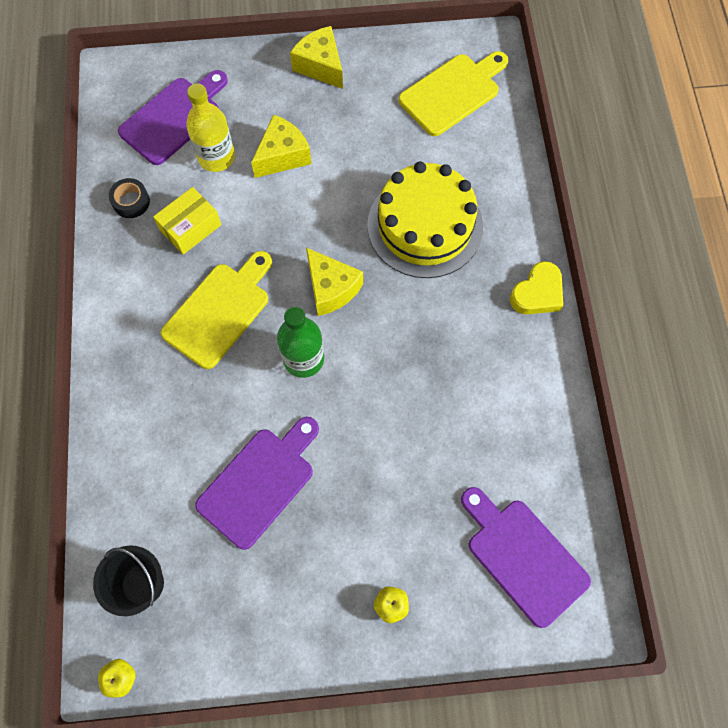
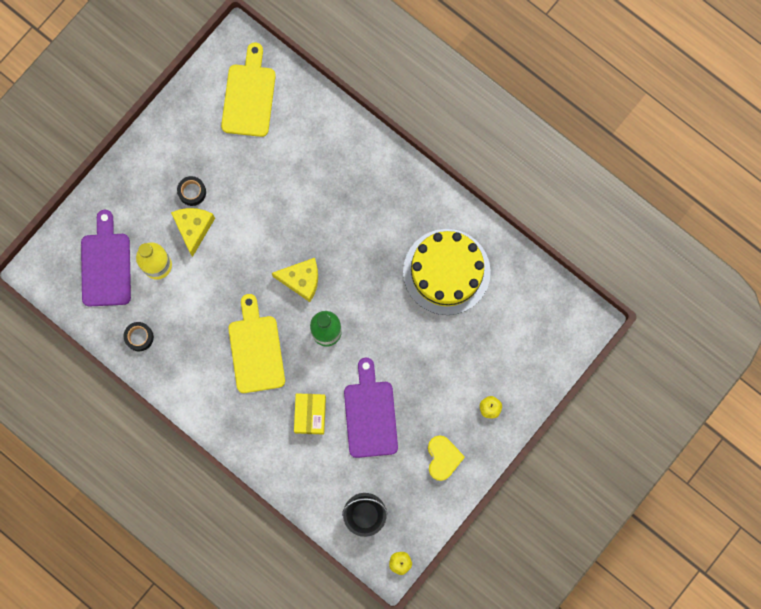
camera: 45 degrees left, 10 degrees up
yellow box [153,187,221,255] -> yellow box moved to [294,393,326,435]
yellow cheese [290,26,343,89] -> none
yellow cake [367,161,483,278] -> yellow cake moved to [403,229,491,315]
purple cutting board [461,487,591,628] -> none
yellow heart [510,261,563,314] -> yellow heart moved to [428,435,465,481]
none -> black tape [177,176,206,206]

